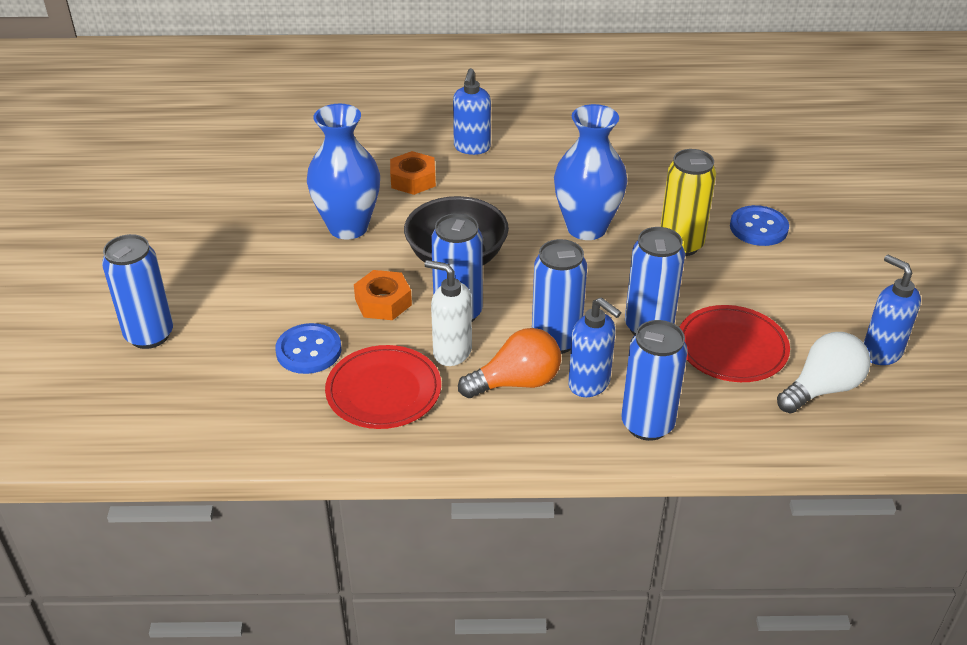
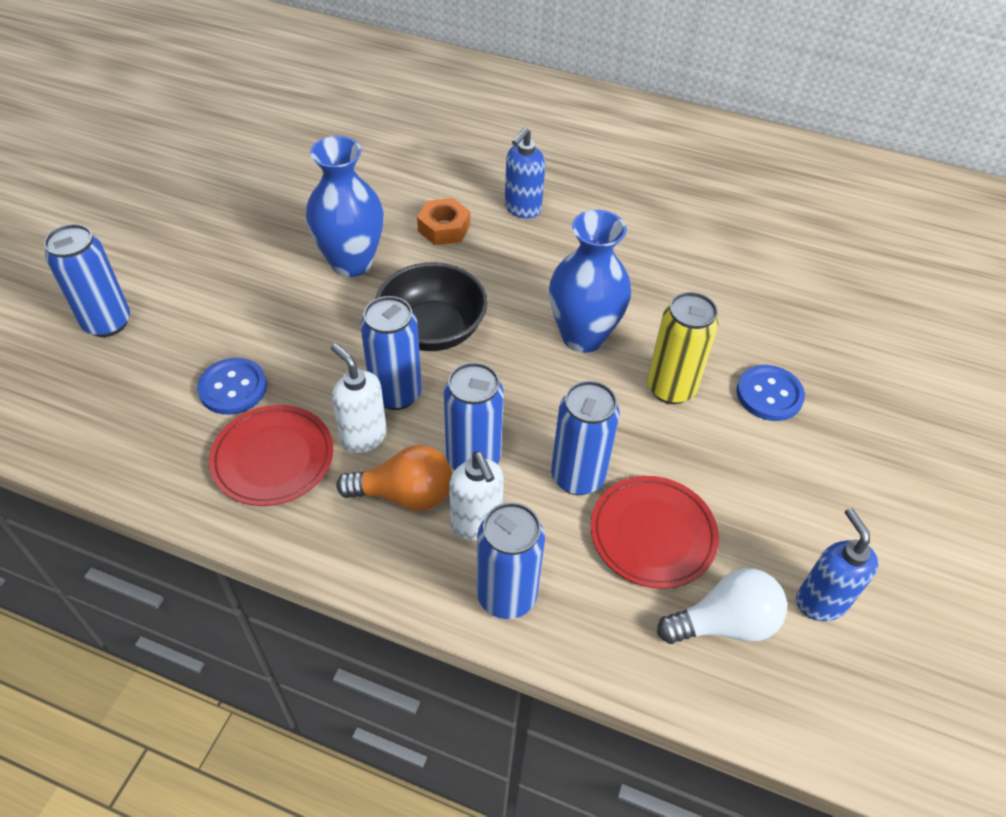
camera: 20 degrees right, 10 degrees up
orange nut [354,270,412,320] -> none
blue soap dispenser [568,297,621,397] -> white soap dispenser [449,451,504,540]

